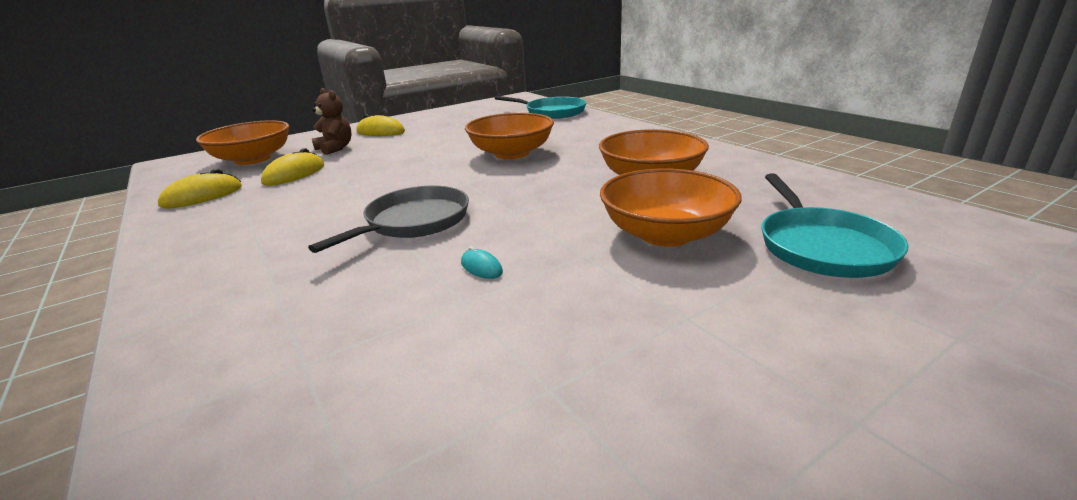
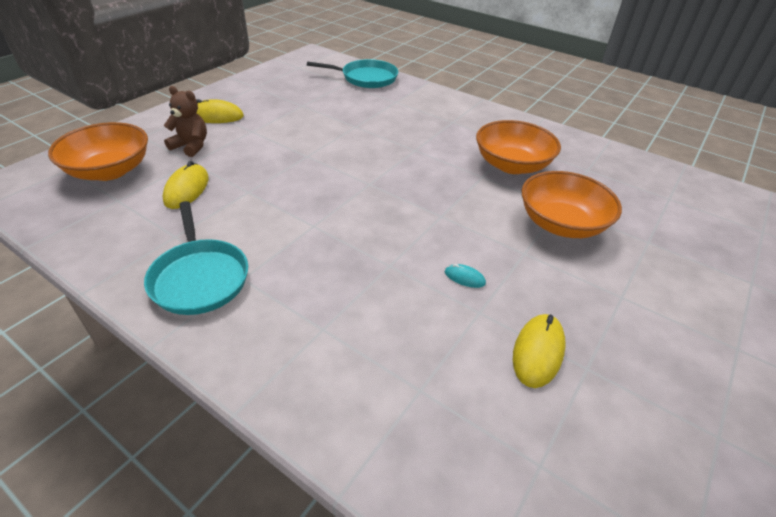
camera: 25 degrees left, 15 degrees up
yellow mouse [158,169,242,209] -> yellow mouse moved to [513,314,566,388]
grey pan [308,186,469,253] -> none
orange bowl [465,113,554,159] -> none
turquoise pan [761,173,909,278] -> turquoise pan moved to [144,201,248,315]

